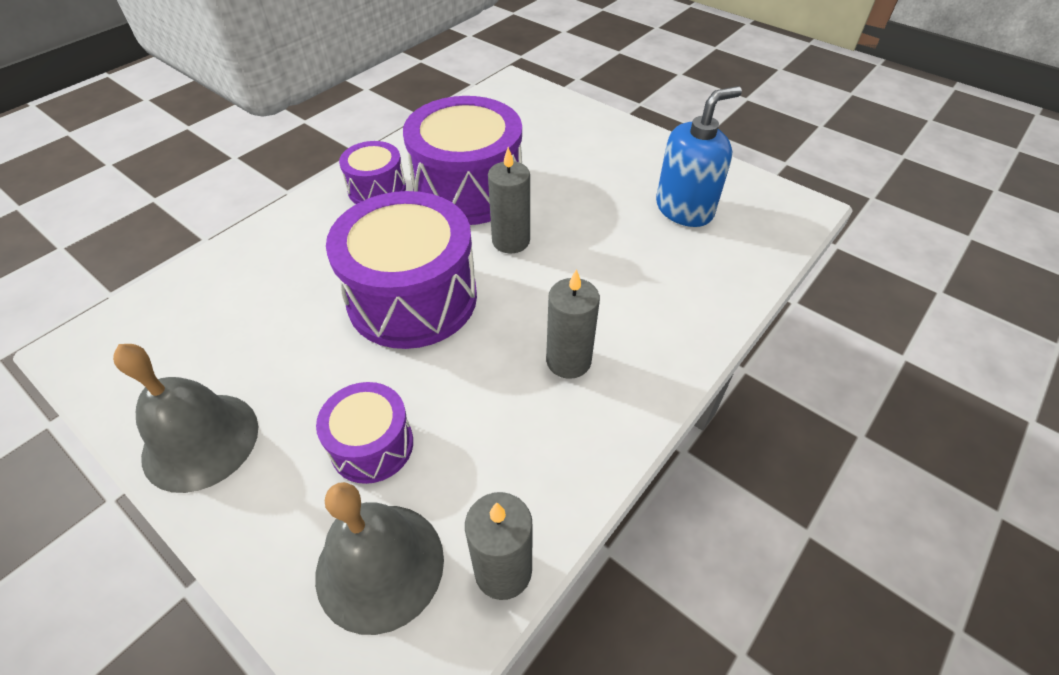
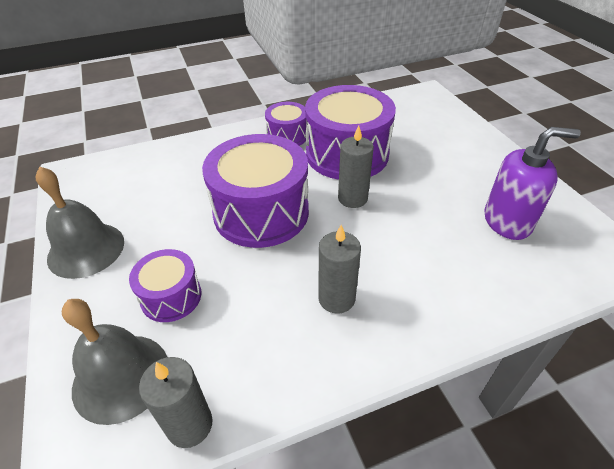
camera: 30 degrees right, 5 degrees down
blue soap dispenser [656,86,742,227] -> purple soap dispenser [484,127,581,240]

